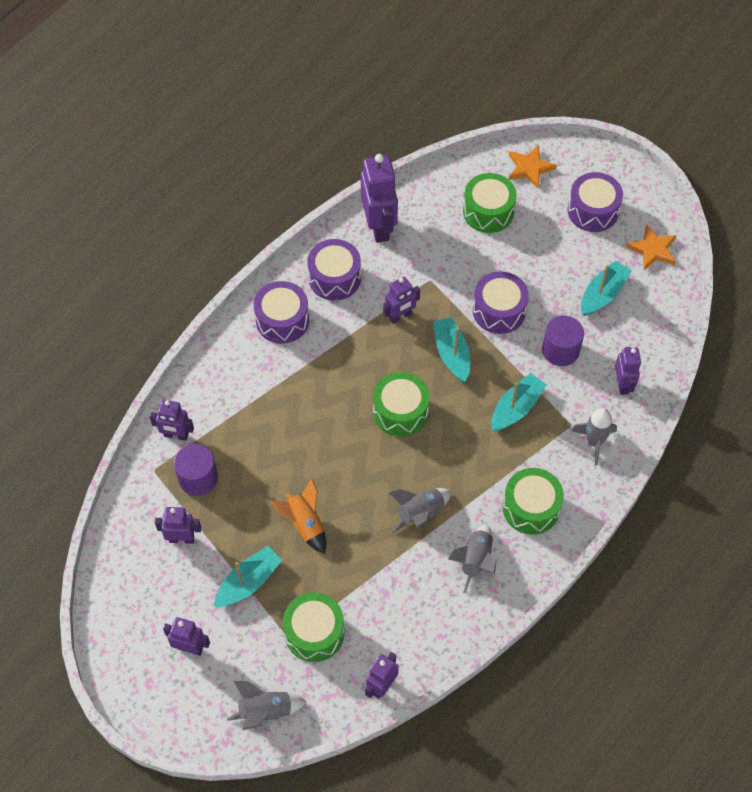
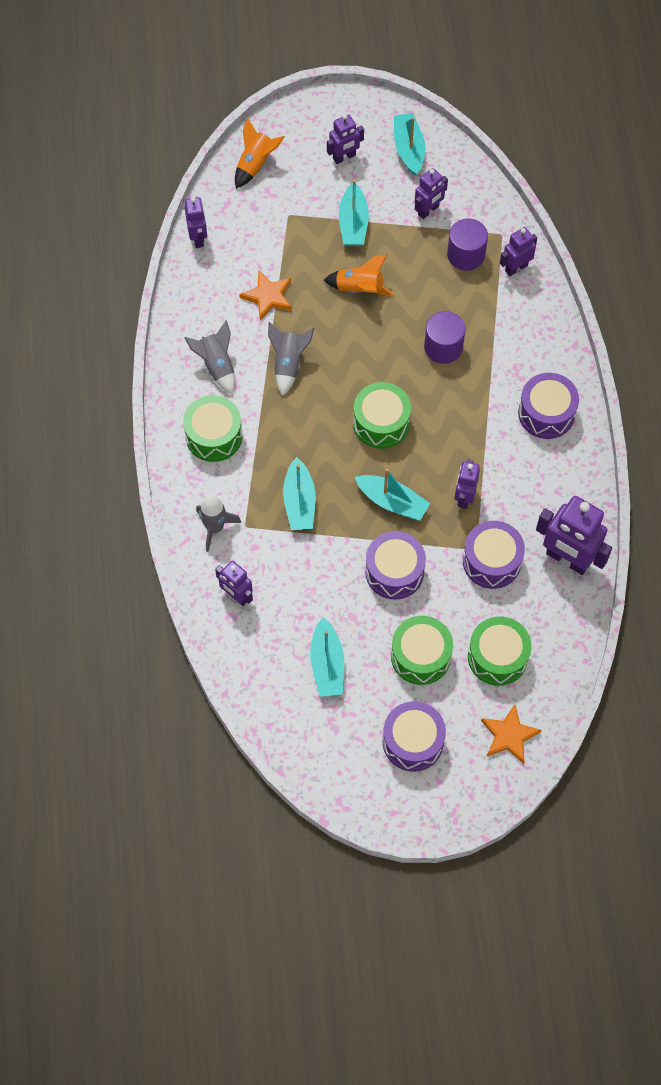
camera: 135 degrees right, 5 degrees up
grey rocket [227,681,307,730] -> orange rocket [235,118,284,189]
green drum [283,592,345,662] -> green drum moved to [391,616,453,685]
purple drum [307,239,361,301] -> purple drum moved to [463,521,525,589]
purple cylinder [542,316,584,366] -> purple cylinder moved to [424,311,465,364]
orange star [626,225,677,270] -> orange star moved to [239,271,292,321]
none -> turquoise boat [394,113,425,176]

